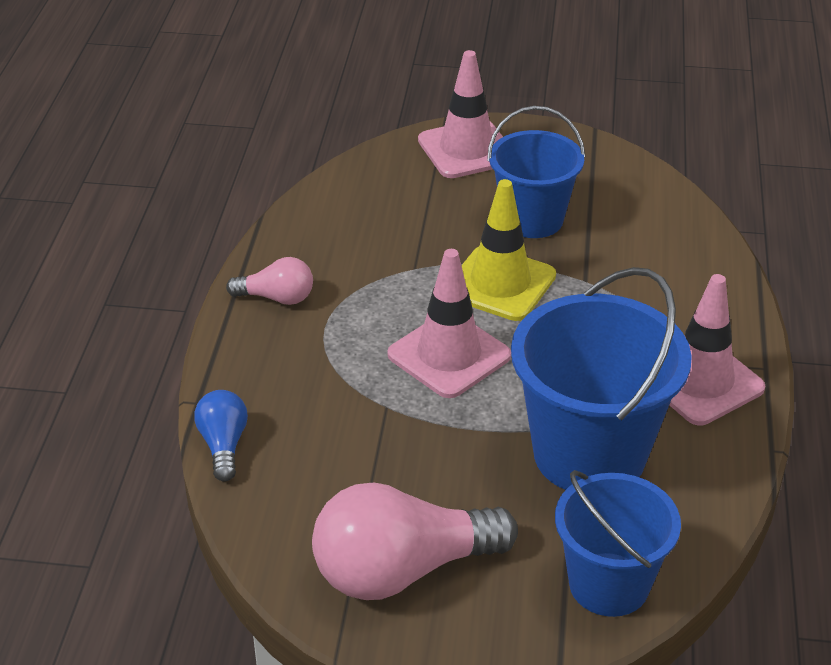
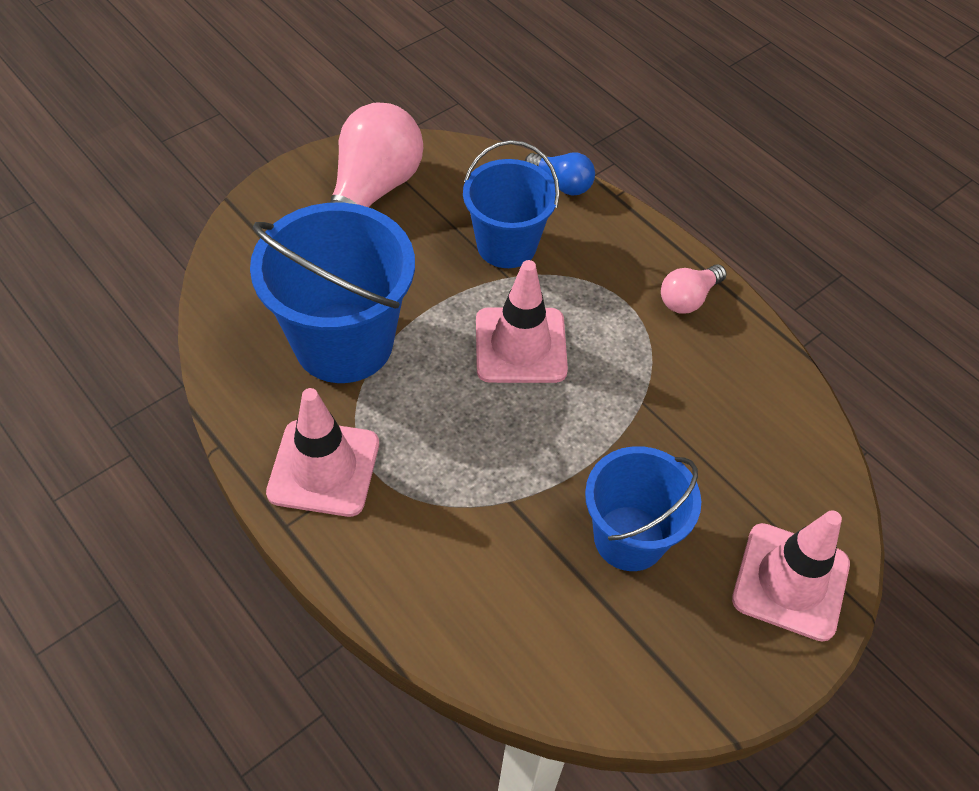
camera: 130 degrees right, 15 degrees up
yellow traffic cone [461,179,556,321] -> none
blue bucket [555,470,681,617] -> blue bucket moved to [463,140,560,268]

